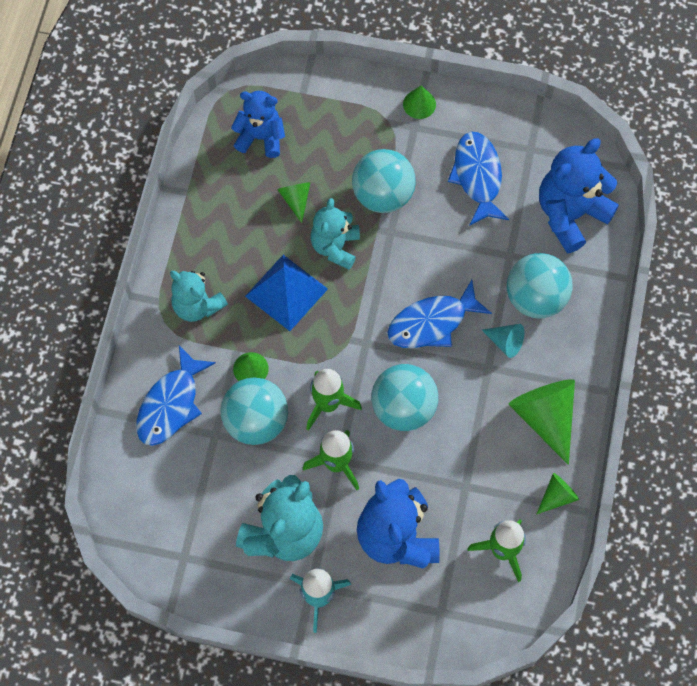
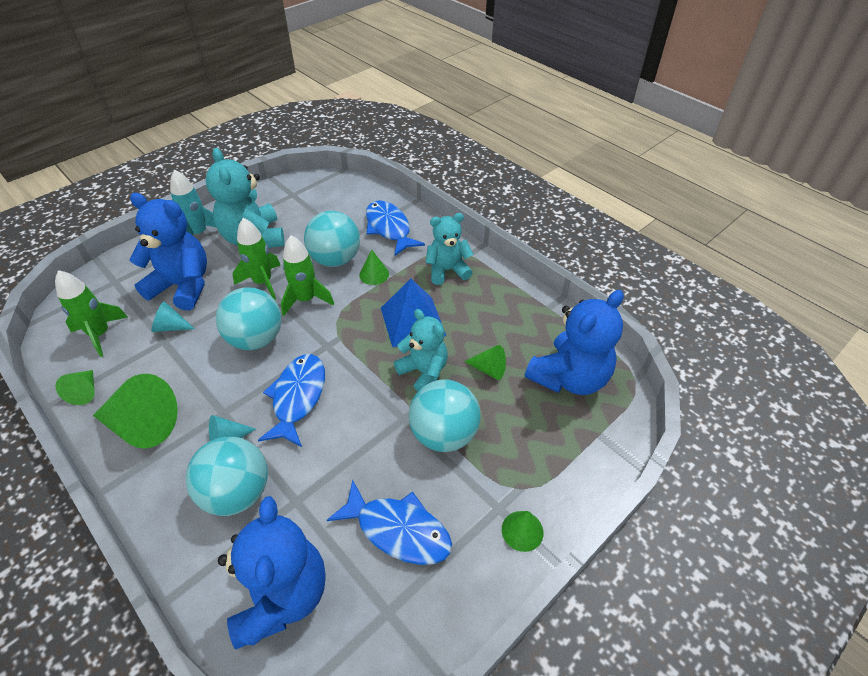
camera: 125 degrees right, 20 degrees down
blue teddy bear [231,91,285,158] -> blue teddy bear [525,290,624,395], size x1.53
none -> turquoise cone [152,301,195,332]

